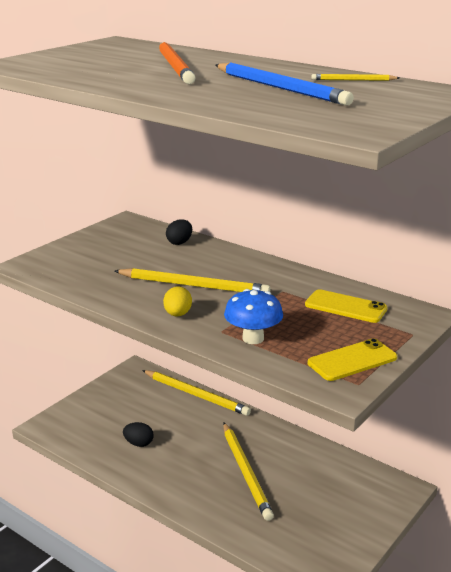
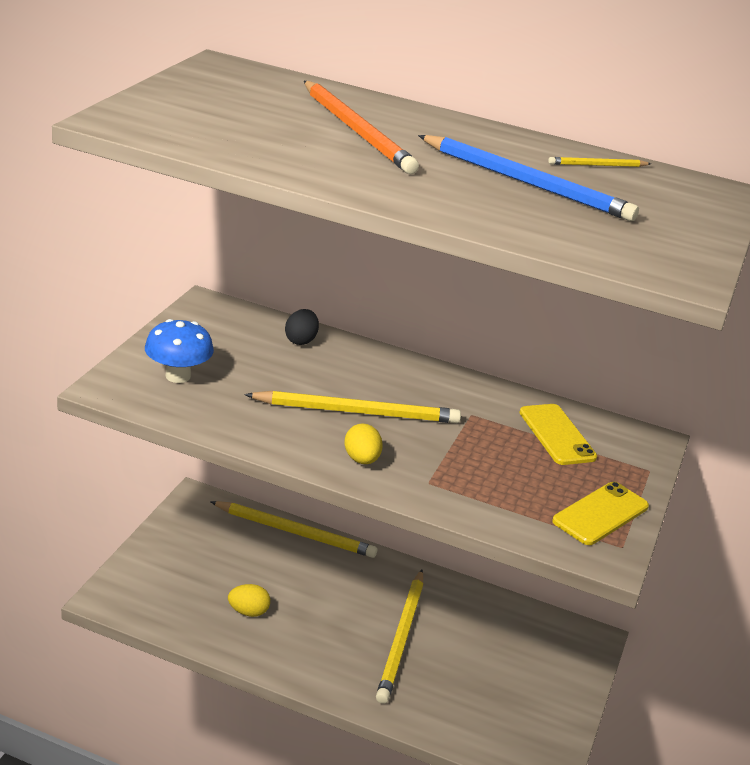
camera: 20 degrees left, 5 degrees up
black egg [123,422,154,447] -> yellow egg [228,584,270,617]
yellow pencil [223,423,274,521] -> yellow pencil turned 45 degrees clockwise [376,570,423,704]
blue mushroom [224,289,283,344] -> blue mushroom moved to [145,319,214,383]
yellow phone [305,289,387,323] -> yellow phone turned 60 degrees clockwise [519,404,597,465]

